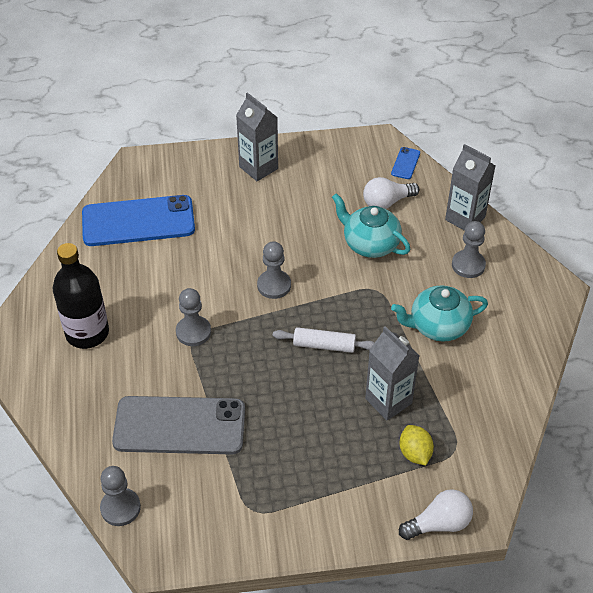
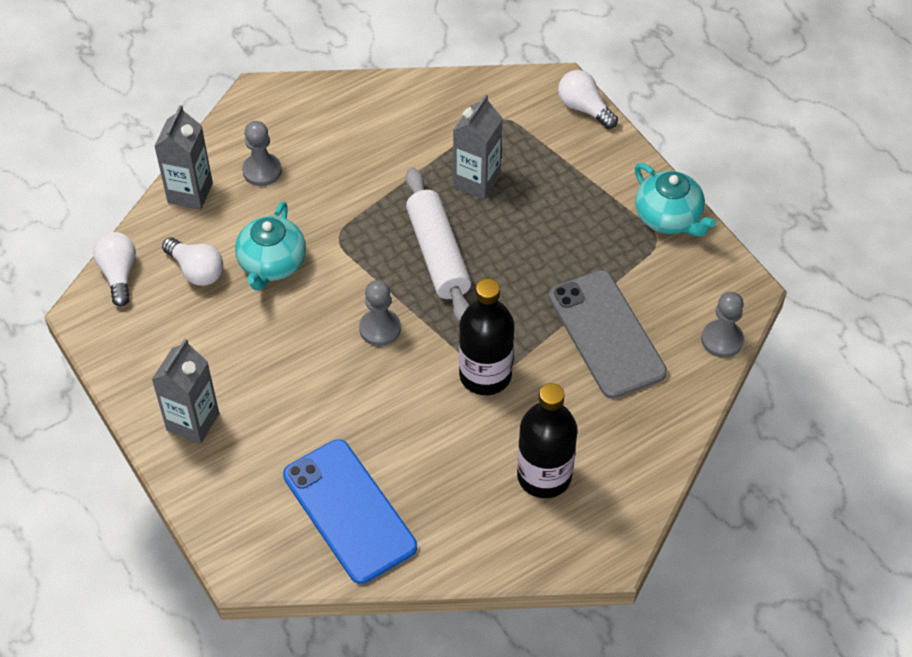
camera: 115 degrees left, 5 degrees up
grey pawn [176,288,211,346] -> black bottle [459,278,514,395]
white rolling pin [273,327,375,353] -> white rolling pin [406,167,471,322], size x1.68
blue phone [391,147,420,179] -> white light bulb [93,232,136,307]
turquoise teapot [391,285,488,342] -> turquoise teapot moved to [635,163,716,237]
yellow lemon [400,425,434,465] -> none

